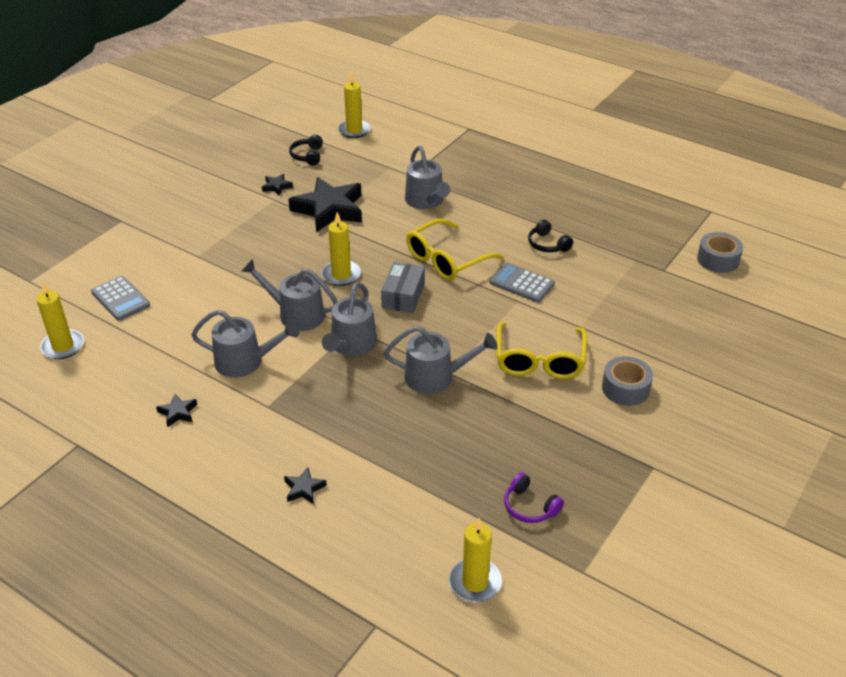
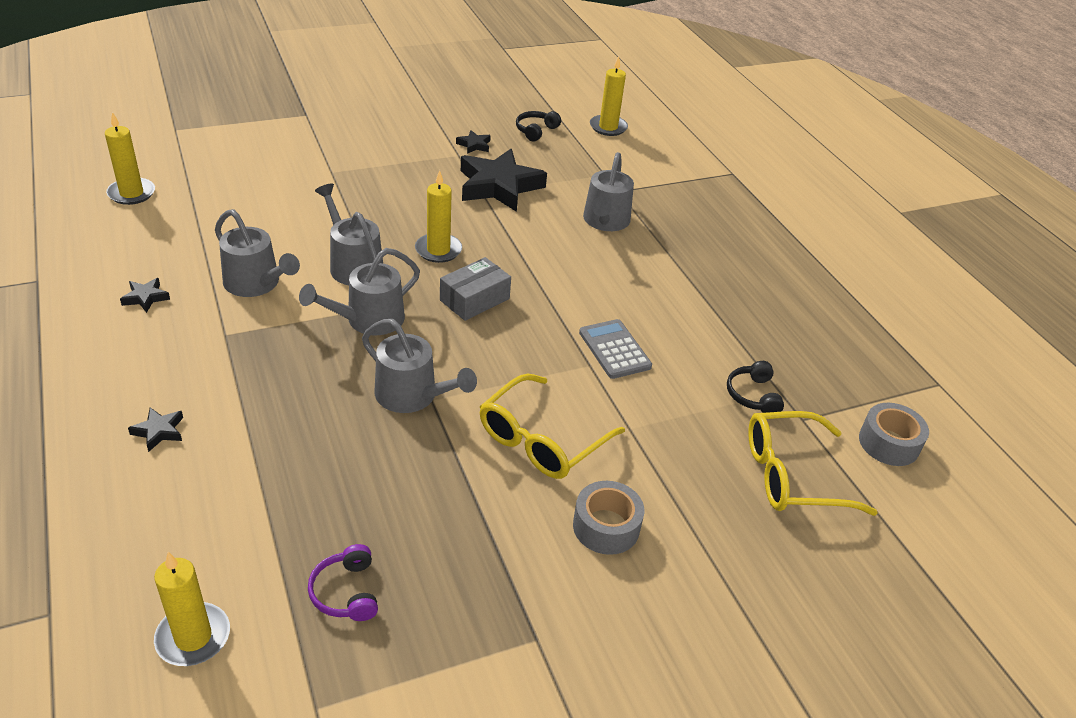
camera: 30 degrees right, 0 degrees up
grey calculator [91,276,150,321] -> none
yellow glasses [406,219,504,280] -> yellow glasses moved to [748,411,878,516]
black headphones [528,220,573,252] -> black headphones moved to [727,361,784,413]

